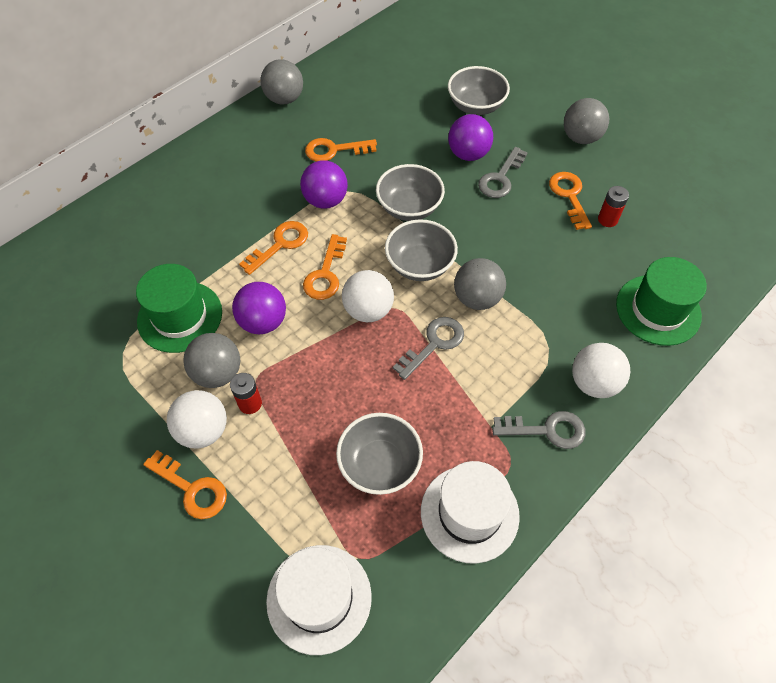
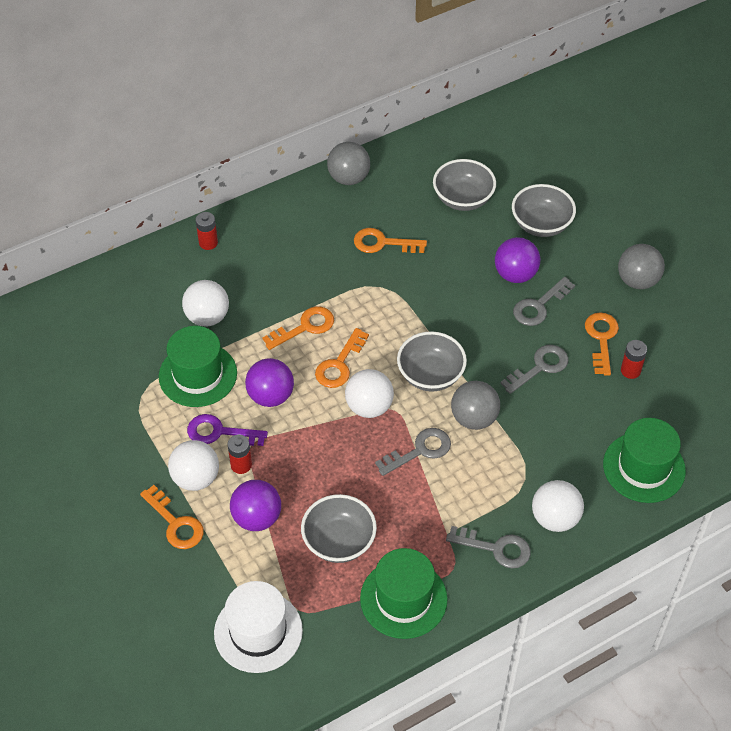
camera: 15 degrees right, 5 degrees down
grey ball [183,333,240,388] -> purple key [187,414,268,446]
purple ball [300,160,348,209] -> purple ball moved to [230,480,281,531]
grey bowl [376,164,445,221] -> grey bowl moved to [433,159,496,211]
white hat [421,461,520,564] -> green hat [360,548,448,639]
none -> white ball [182,280,229,327]
none -> red battery [195,212,218,250]
none -> grey key [500,345,568,394]

